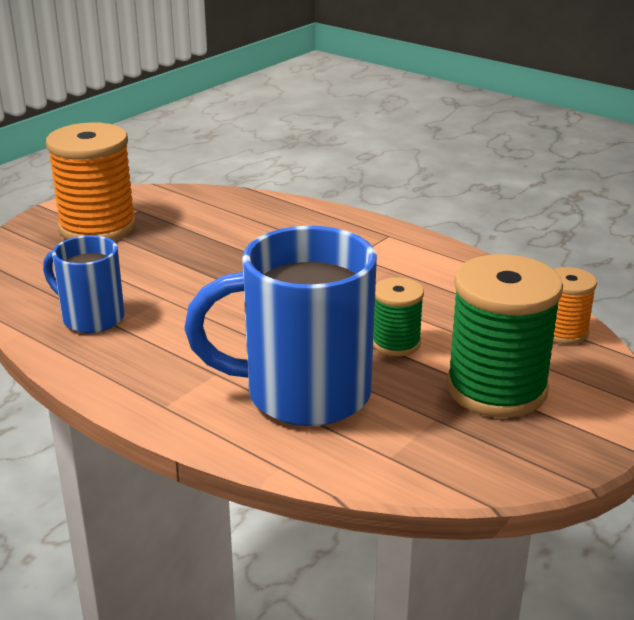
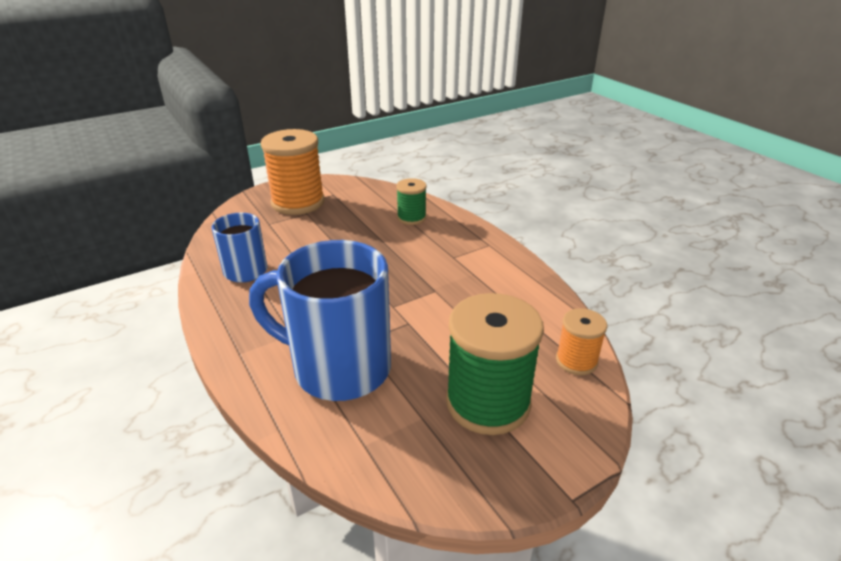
camera: 20 degrees right, 5 degrees up
green spool [373,277,424,356] -> green spool moved to [396,178,427,225]

